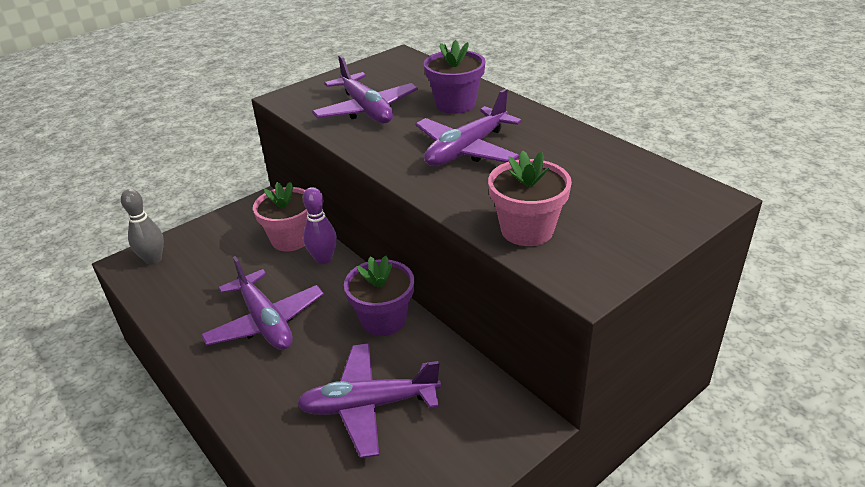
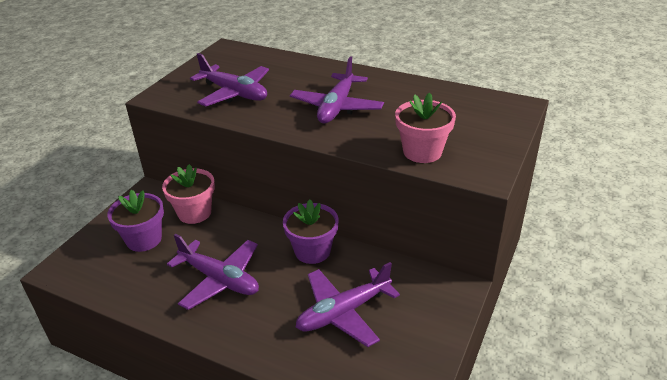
camera: 25 degrees left, 0 degrees up
grey bowling pin [121,189,164,265] -> none
purple bowling pin [303,187,337,264] -> none
purple flower pot [424,40,485,114] -> purple flower pot moved to [107,190,164,252]

